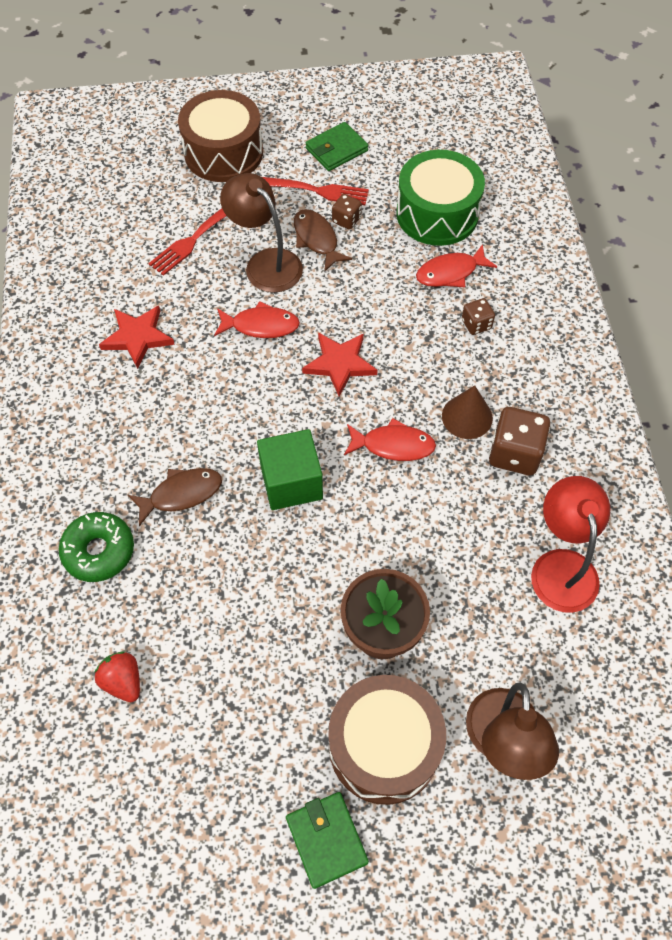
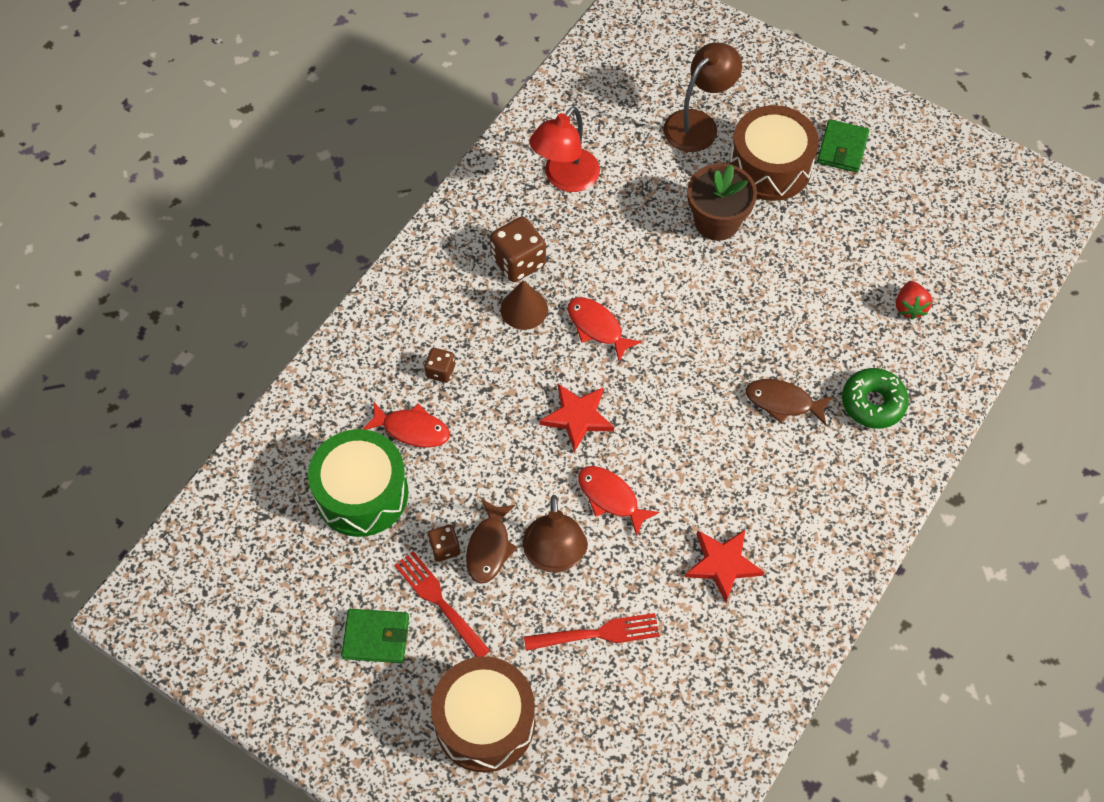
camera: 140 degrees left, 0 degrees up
green cube [257,429,323,510] -> none

